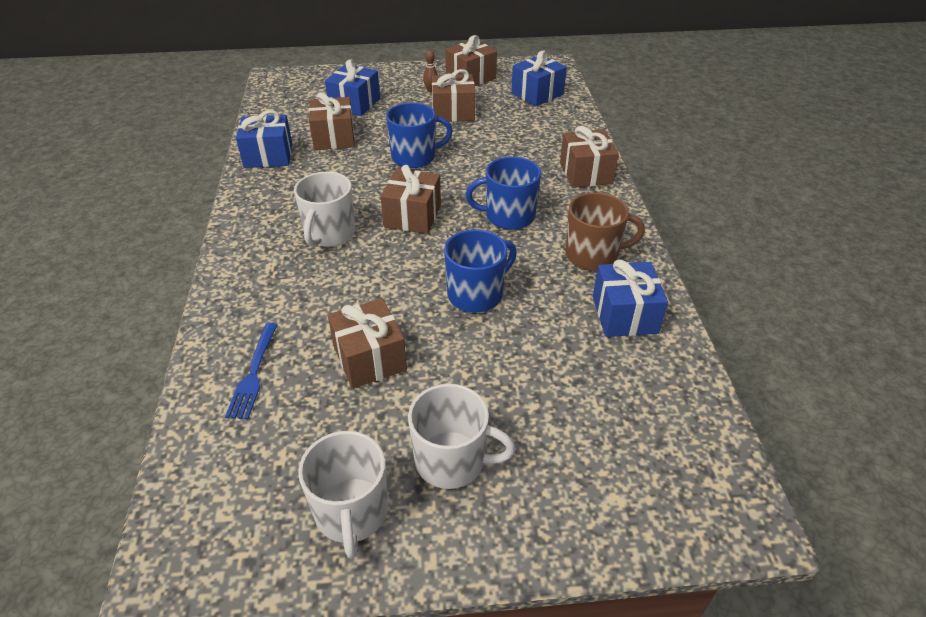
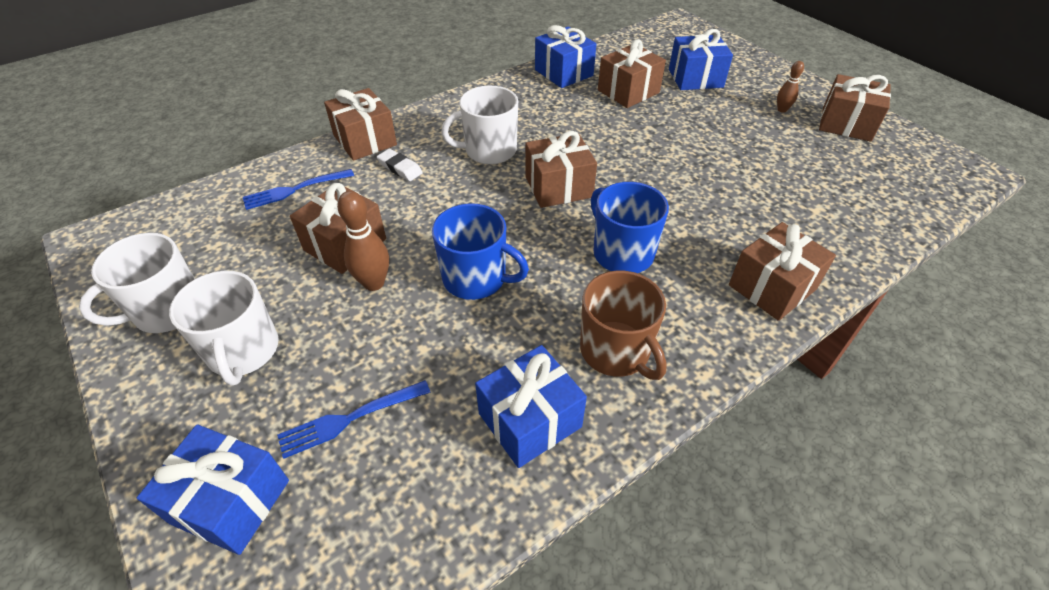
camera: 60 degrees right, 5 degrees up
blue mug [386,102,453,168] -> none
brown gift [432,69,475,122] -> brown gift moved to [324,88,397,161]
blue gift [511,50,567,106] -> blue gift moved to [137,424,289,555]
none -> blue fork [277,380,431,459]
none -> brown bowling pin [337,191,389,291]
none -> white eraser [377,149,423,181]

